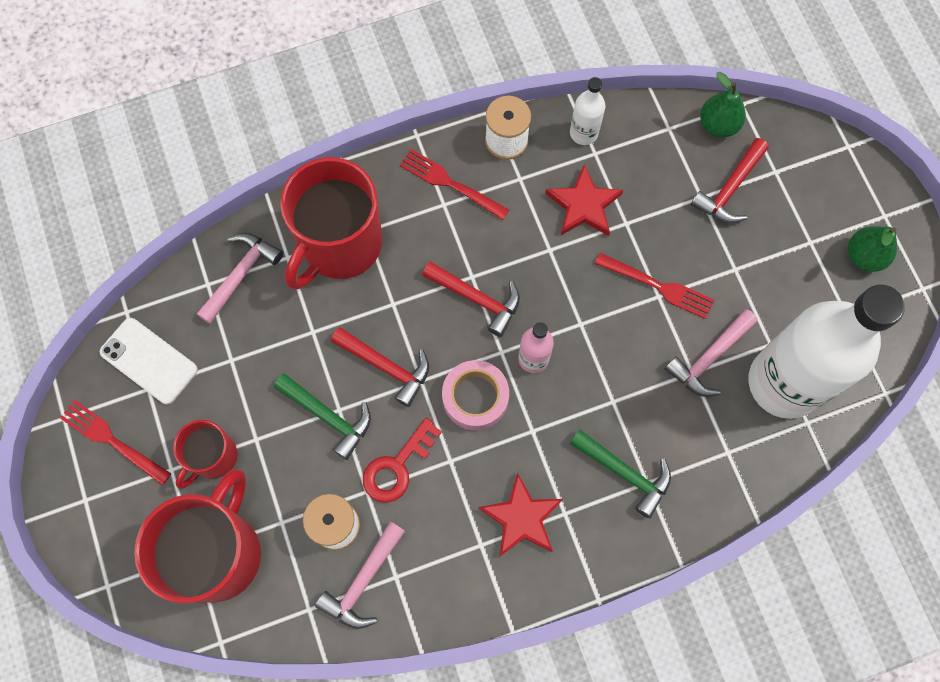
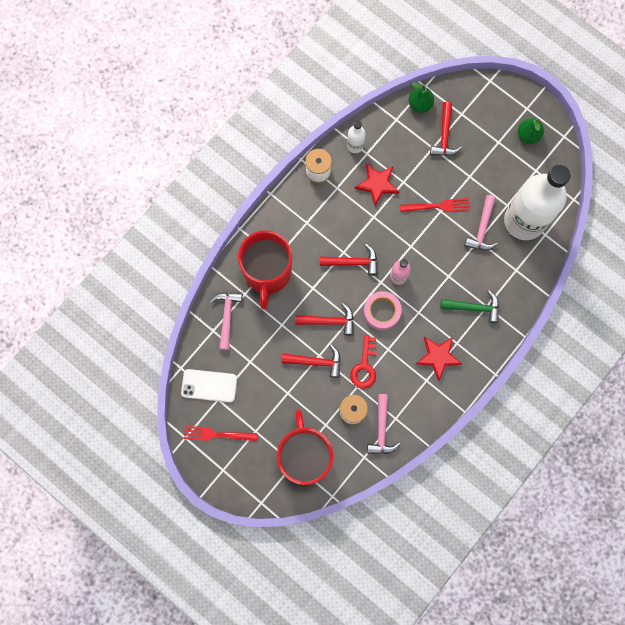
camera: 30 degrees left, 5 degrees up
red mug [173,420,238,489] -> none
green hammer [274,374,371,460] -> red hammer [282,344,341,378]
red fork [400,149,509,220] -> none

